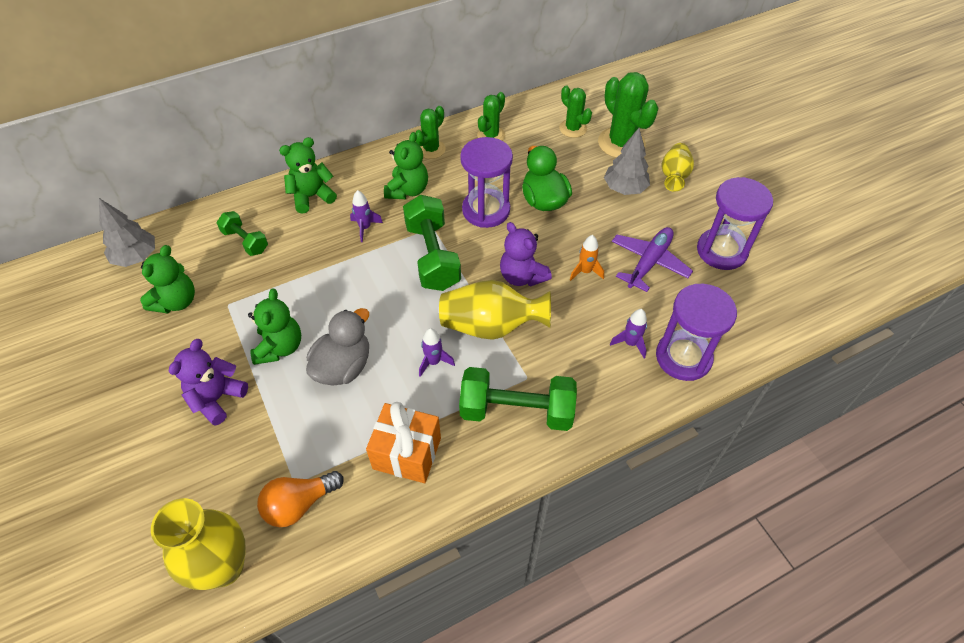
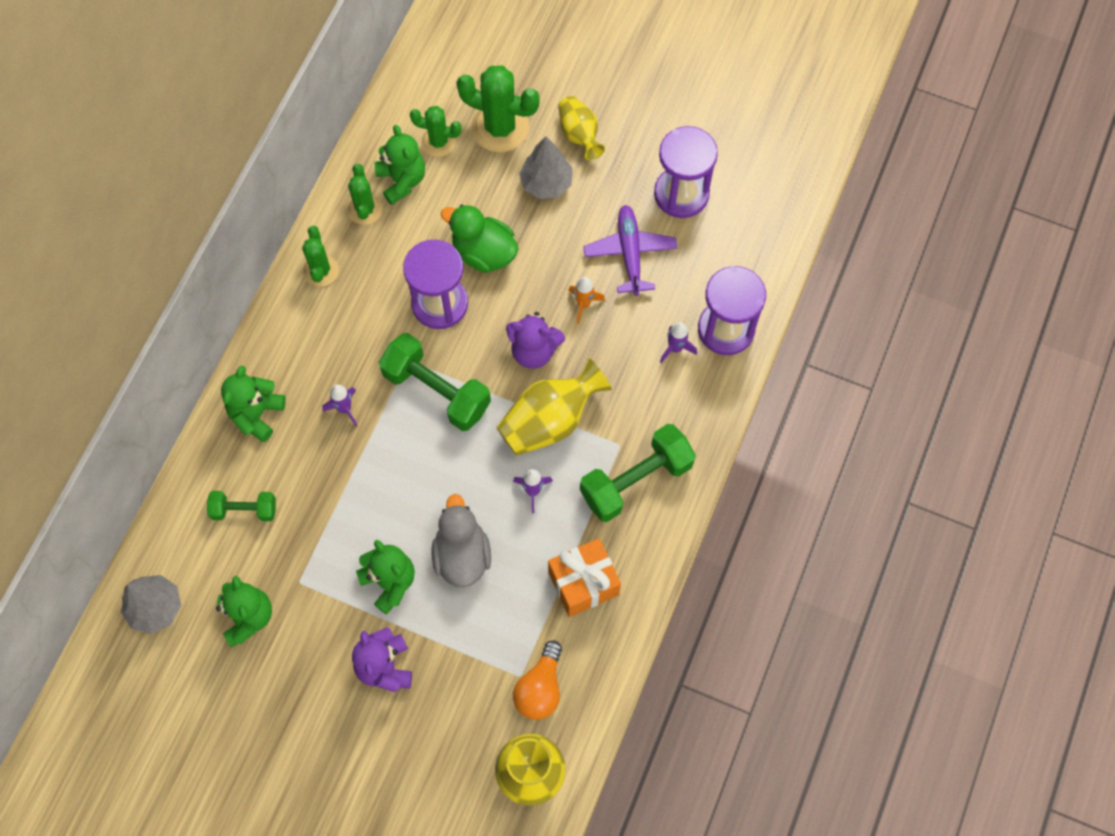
camera: 40 degrees left, 15 degrees up
green teddy bear [384,132,428,199] -> green teddy bear moved to [374,125,425,205]

